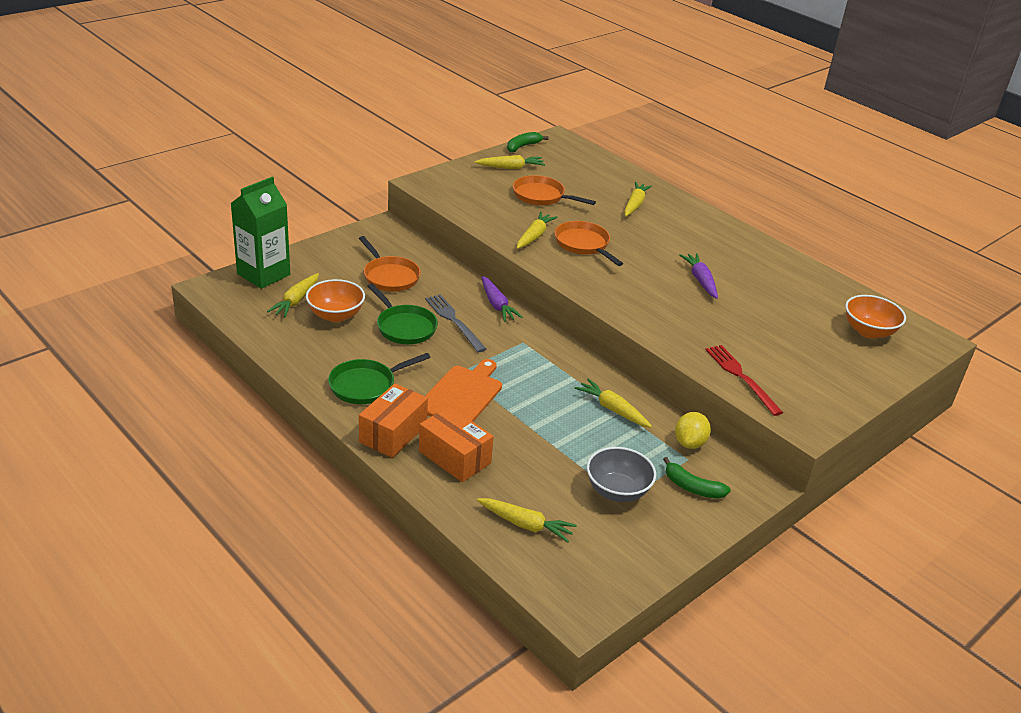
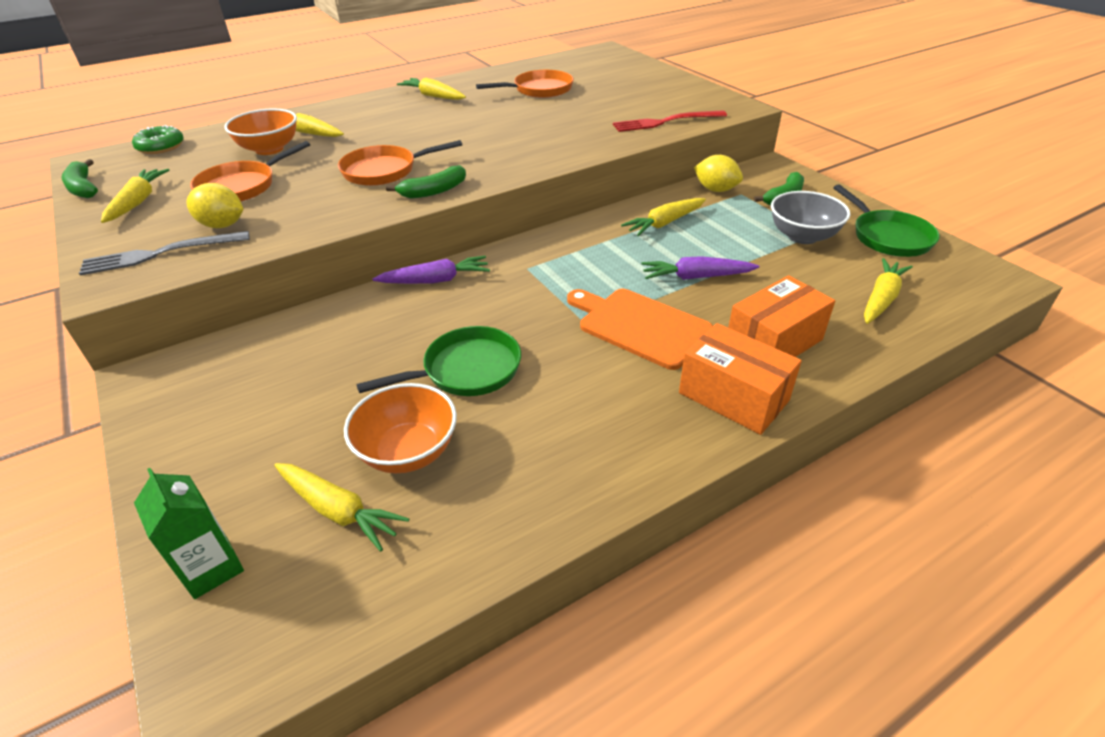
camera: 75 degrees left, 5 degrees up
green carton [231,177,290,289] -> green carton [134,468,244,599], size x0.58
green pan [328,353,431,404] -> green pan moved to [833,184,940,257]
orange pan [359,236,421,292] -> orange pan moved to [476,70,574,98]
grey fork [425,294,486,352] -> grey fork moved to [79,231,250,276]
yellow carrot [517,212,558,249] -> yellow carrot moved to [397,77,466,100]
purple carrot [679,253,718,299] -> purple carrot moved to [641,256,759,280]
orange bowl [845,295,906,339] -> orange bowl moved to [224,109,297,155]
none -> green donut [132,125,184,154]
none -> yellow lemon [186,183,243,228]
none -> green banana [386,165,466,199]

